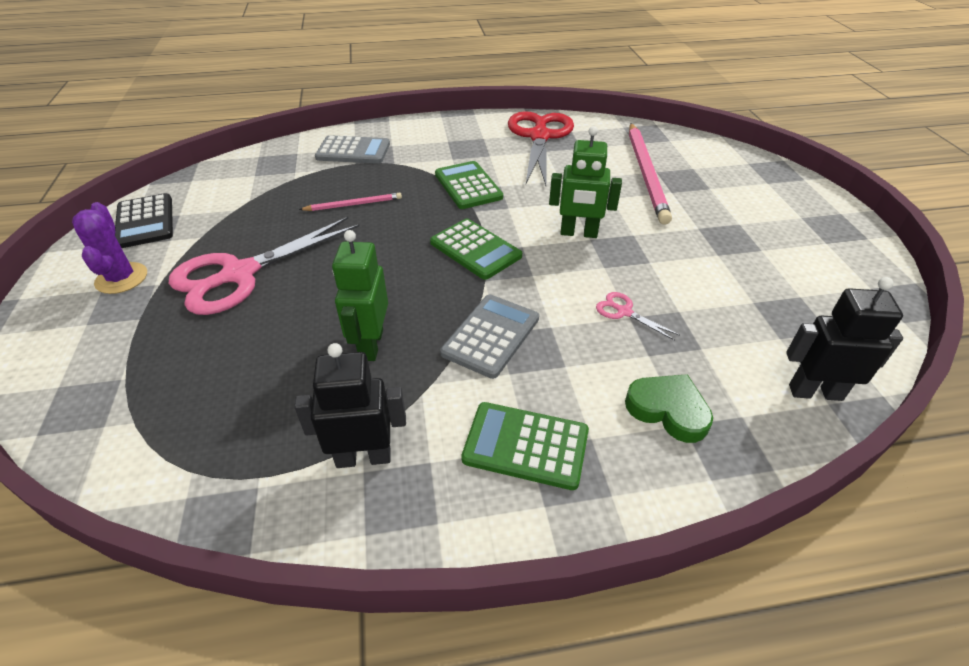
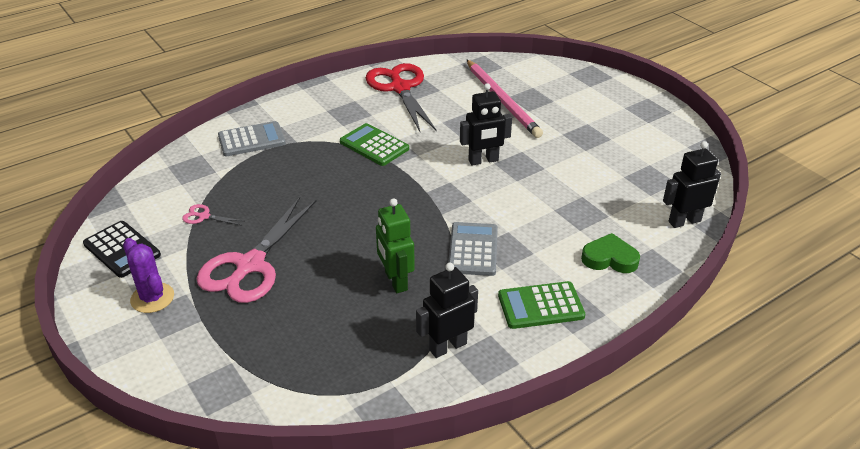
camera: 25 degrees left, 5 degrees down
pink pencil [299,193,402,211] -> none
green calculator [430,219,522,280] -> none
green robot [549,126,622,238] -> black robot [460,83,512,166]
pink scissors [596,292,680,341] -> pink scissors moved to [182,204,243,226]

